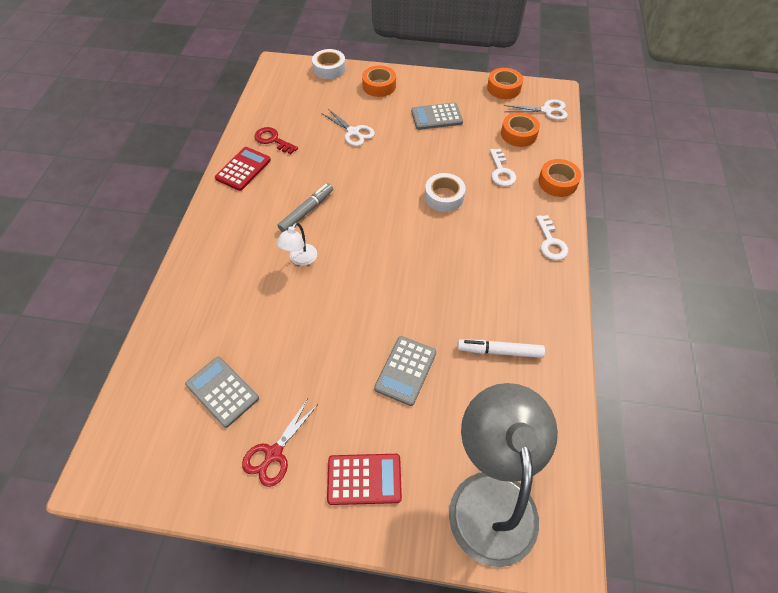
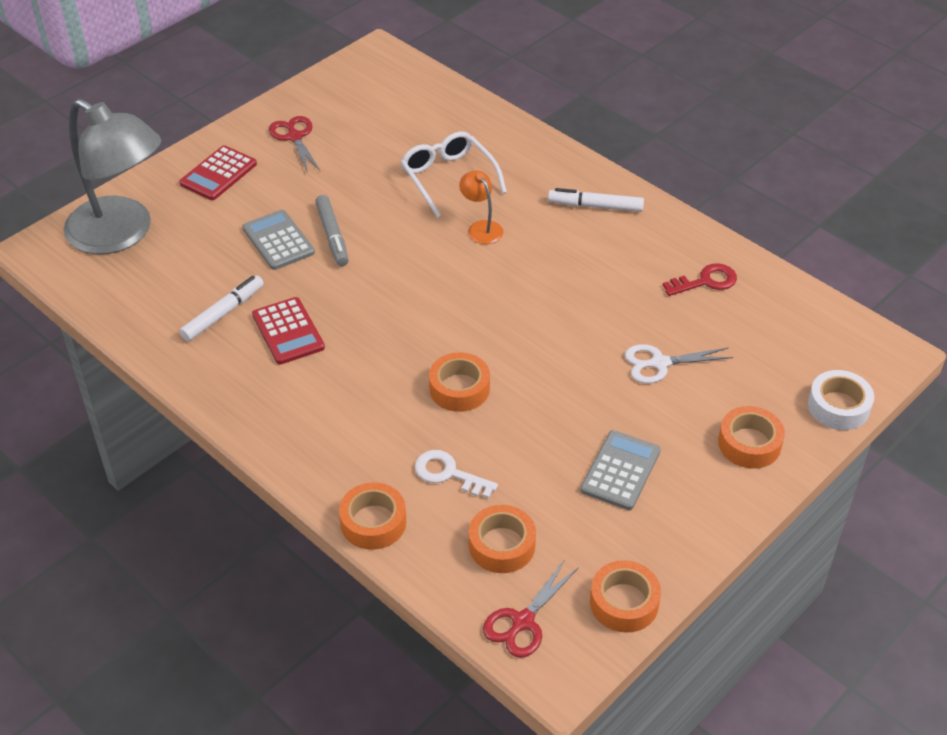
camera: 125 degrees right, 10 degrees down
grey calculator [185,357,259,428] -> none
red calculator [215,147,271,191] -> red calculator moved to [252,297,325,365]
white lamp [276,222,317,266] -> orange lamp [459,170,503,244]
grey marker [277,183,333,232] -> grey marker moved to [315,195,349,266]
white tape [425,173,466,212] -> orange tape [429,352,490,412]
white scissors [504,99,568,120] -> red scissors [483,559,579,658]
white key [536,215,568,260] -> none
none -> white glasses [401,131,507,218]
none -> white marker [548,188,644,212]

